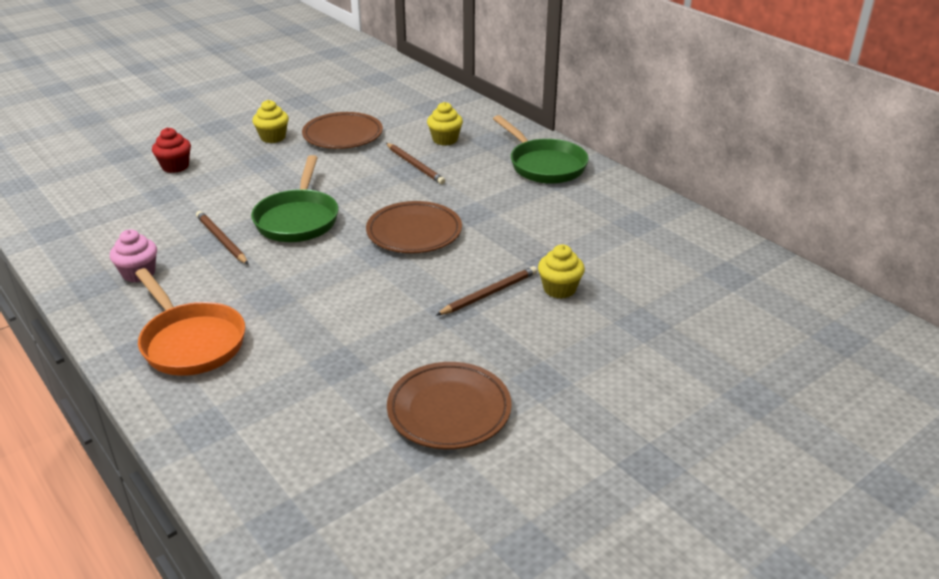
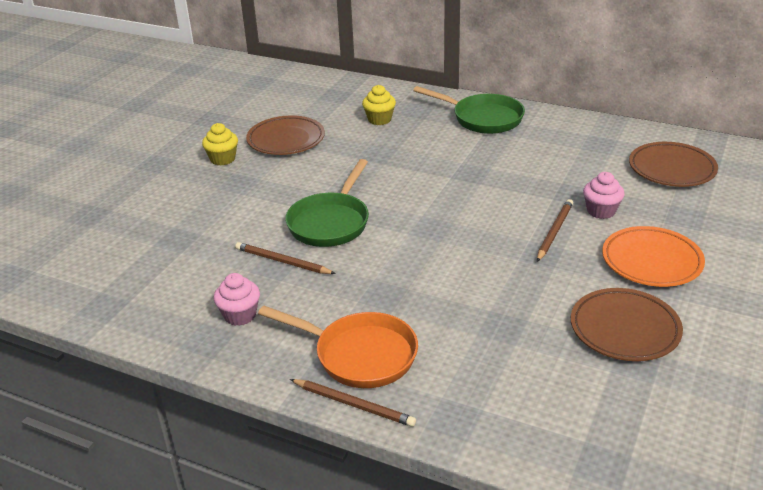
camera: 25 degrees left, 0 degrees up
red cupcake [152,127,191,173] -> none
green pan [251,155,338,242] -> green pan turned 45 degrees clockwise [285,159,369,247]
brown plate [366,201,462,253] -> brown plate moved to [629,142,718,187]
brown pencil [386,143,445,184] -> brown pencil moved to [290,379,416,427]
yellow cupcake [538,245,585,299] -> pink cupcake [583,172,625,219]
none -> orange plate [602,226,705,287]

